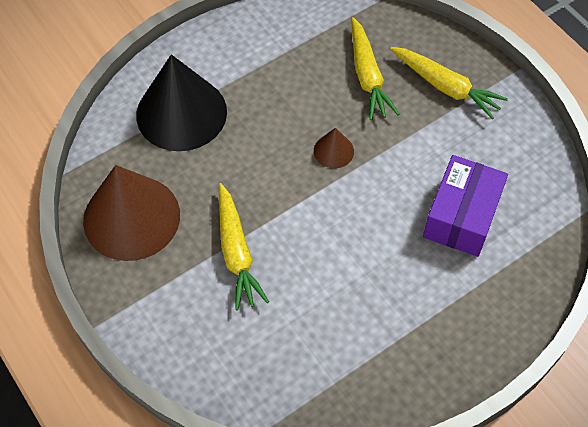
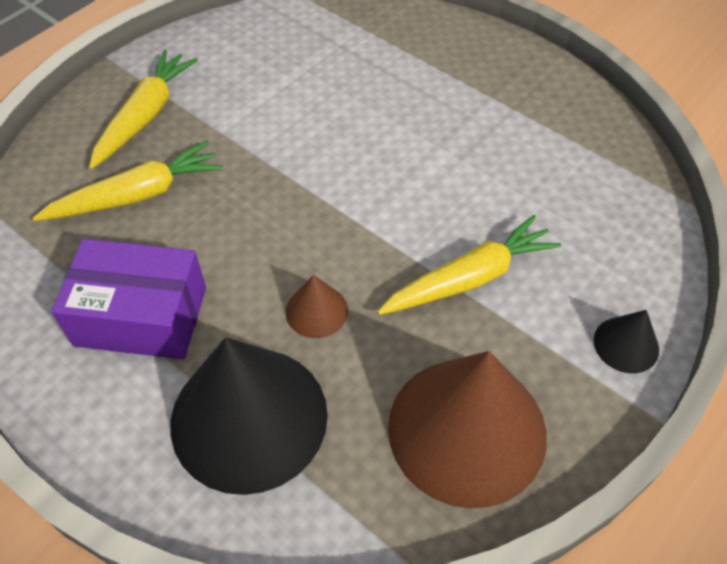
camera: 105 degrees left, 5 degrees down
brown cone [314,128,354,168] -> brown cone moved to [286,275,348,338]
purple box [423,155,508,257] -> purple box moved to [51,239,206,359]
none -> black cone [594,310,659,373]

